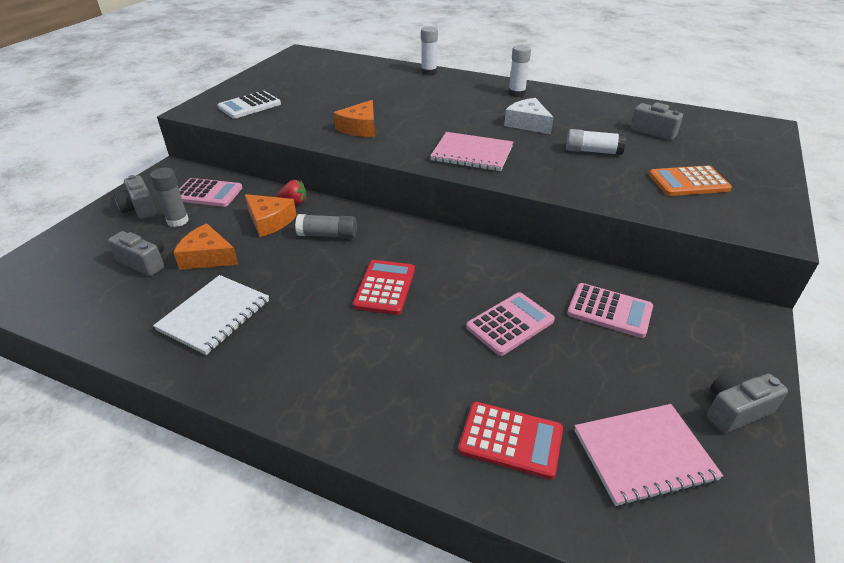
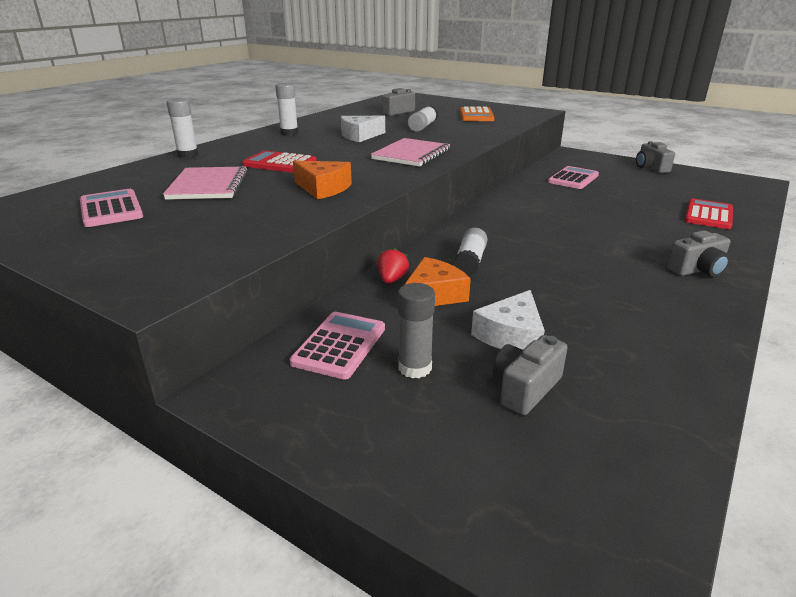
camera: 80 degrees left, 10 degrees down
grey camera [114,175,156,219] -> grey camera moved to [667,230,730,277]
white notebook [153,275,269,355] -> none
orange cheese [173,223,239,270] -> white cheese [471,290,545,350]
white calculator [218,91,281,119] -> none
grey glue stick [295,214,357,239] -> white glue stick [453,228,487,276]
red calculator [353,260,415,315] -> red calculator moved to [242,151,317,173]
pink calculator [466,292,555,356] -> pink calculator moved to [80,189,143,227]
pink notebook [574,404,723,506] -> pink notebook moved to [163,166,248,200]

